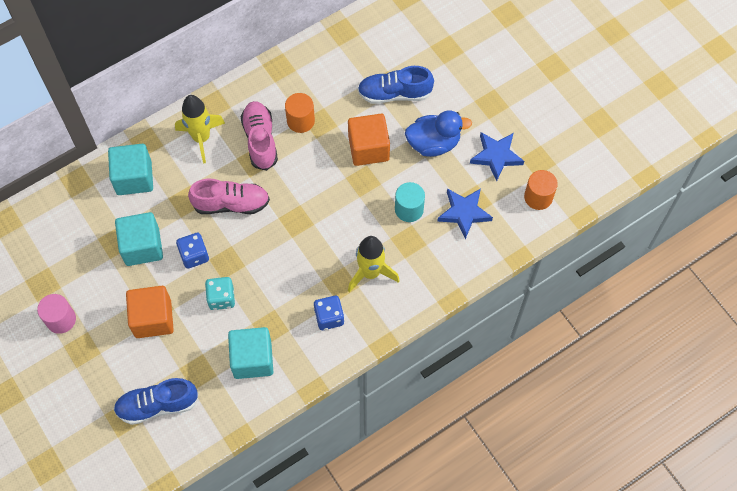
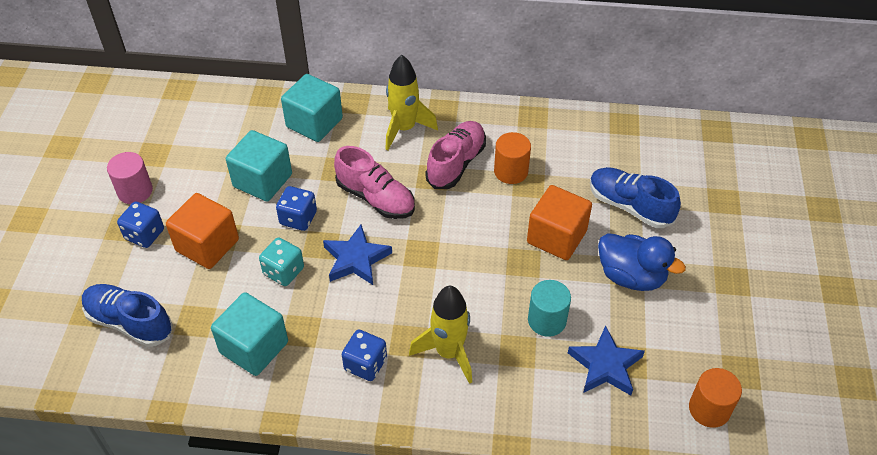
camera: 40 degrees right, 15 degrees down
blue star [470,132,524,181] -> blue star moved to [323,224,392,285]
none -> blue dice [117,201,164,248]

